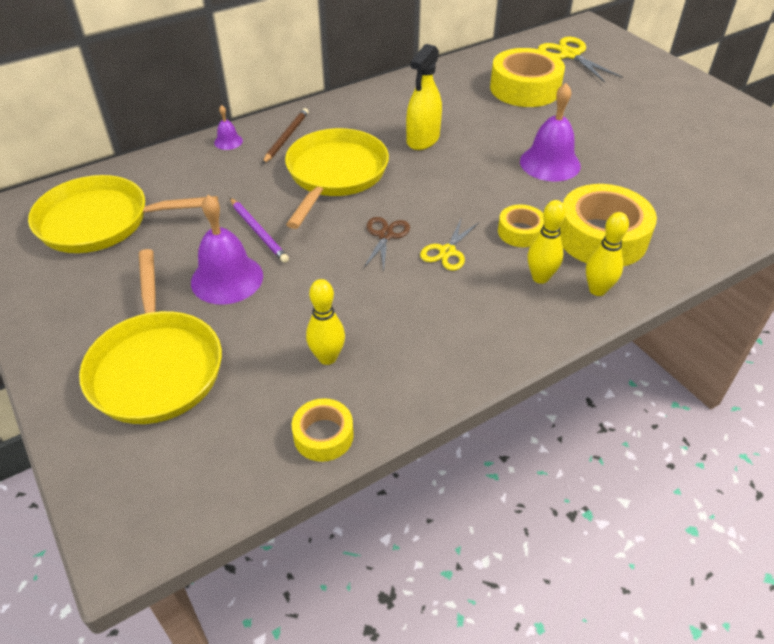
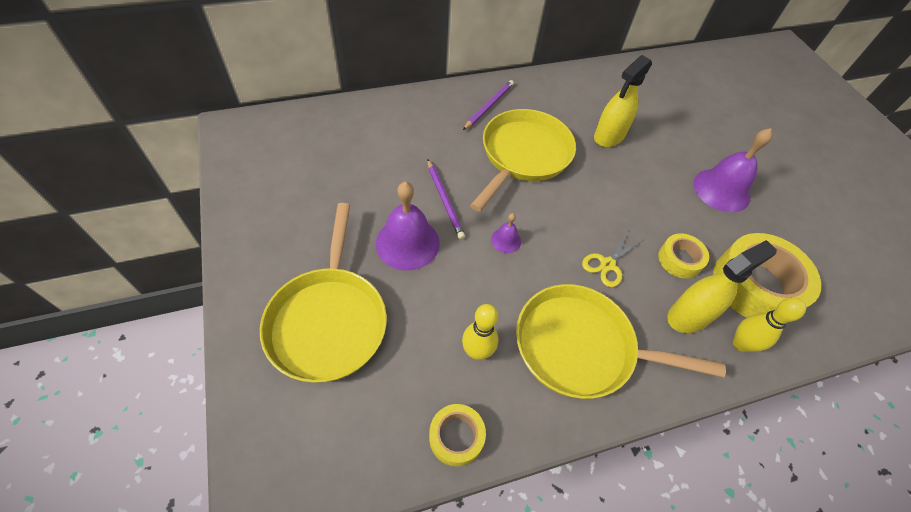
camera: 10 degrees right, 10 degrees up
yellow pan [28,175,218,253] -> yellow pan moved to [516,284,726,399]
purple bell [214,105,243,150] -> purple bell moved to [491,213,521,253]
brown pencil [262,108,309,164] -> purple pencil [463,80,514,130]
brown scissors [363,217,410,271] -> none
yellow tape [490,48,565,107] -> none
yellow bowling pin [528,200,566,284] -> yellow spray bottle [667,240,777,333]
yellow scissors [538,37,623,83] -> none

